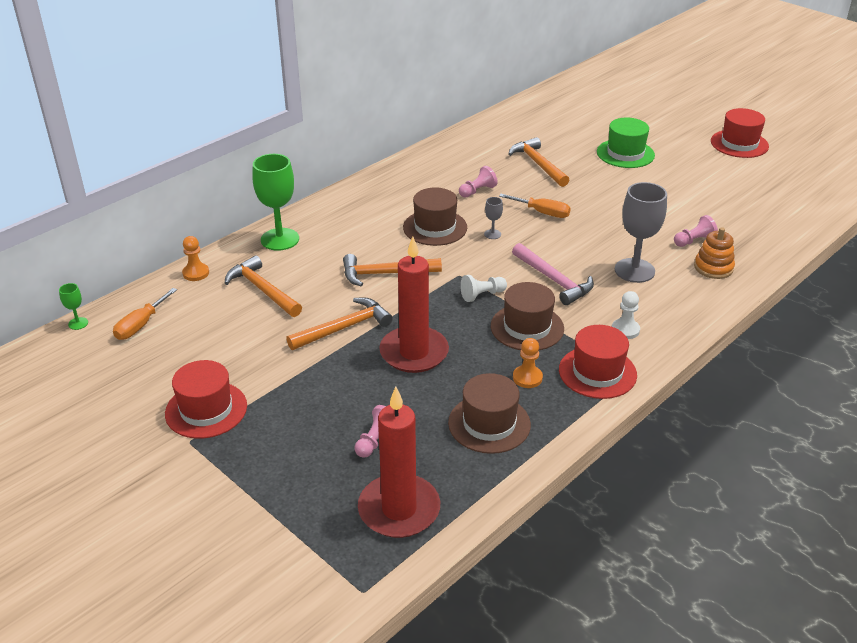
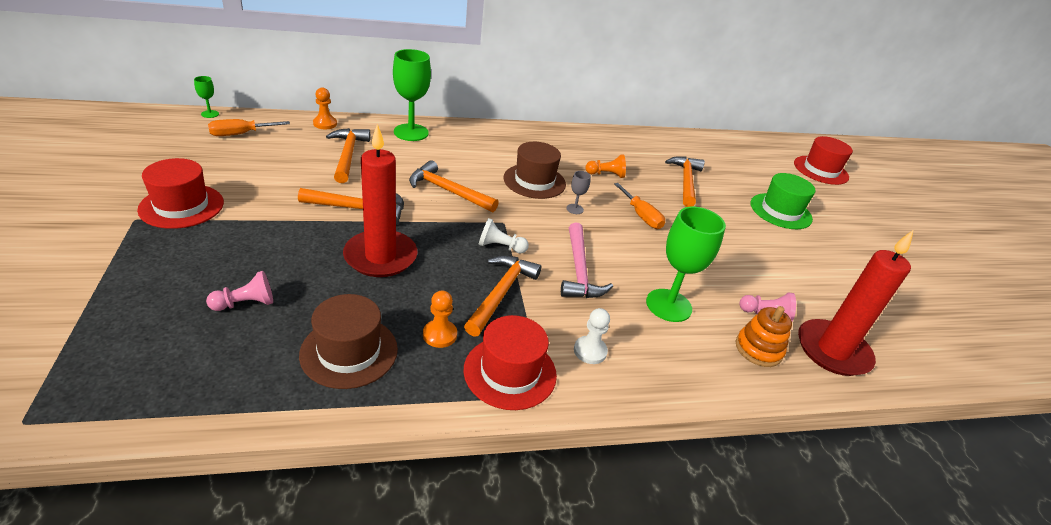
camera: 30 degrees right, 0 degrees up
red candle [358,387,440,538] -> red candle moved to [798,230,913,376]
pink pawn [459,166,498,198] -> orange pawn [585,154,626,178]
brown hat [491,282,564,350] -> orange hammer [464,255,541,337]
grey goblet [615,182,667,283] -> green goblet [646,207,726,322]
red hat [711,108,769,158] -> red hat moved to [794,136,853,185]

